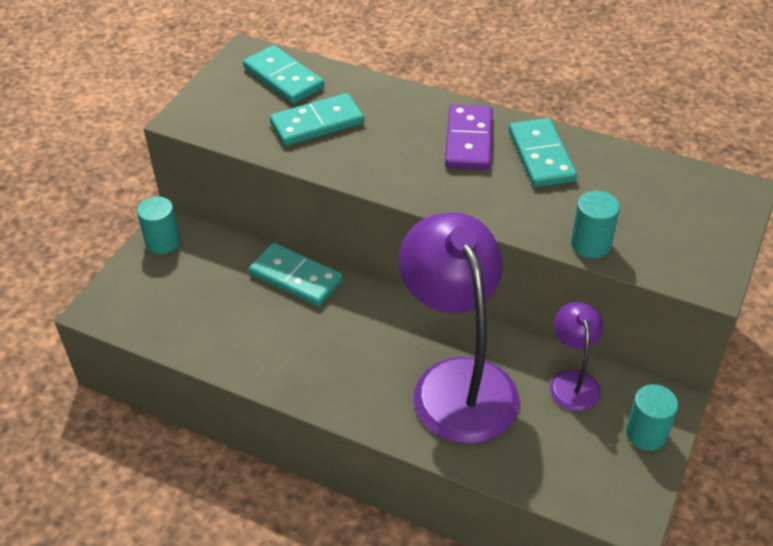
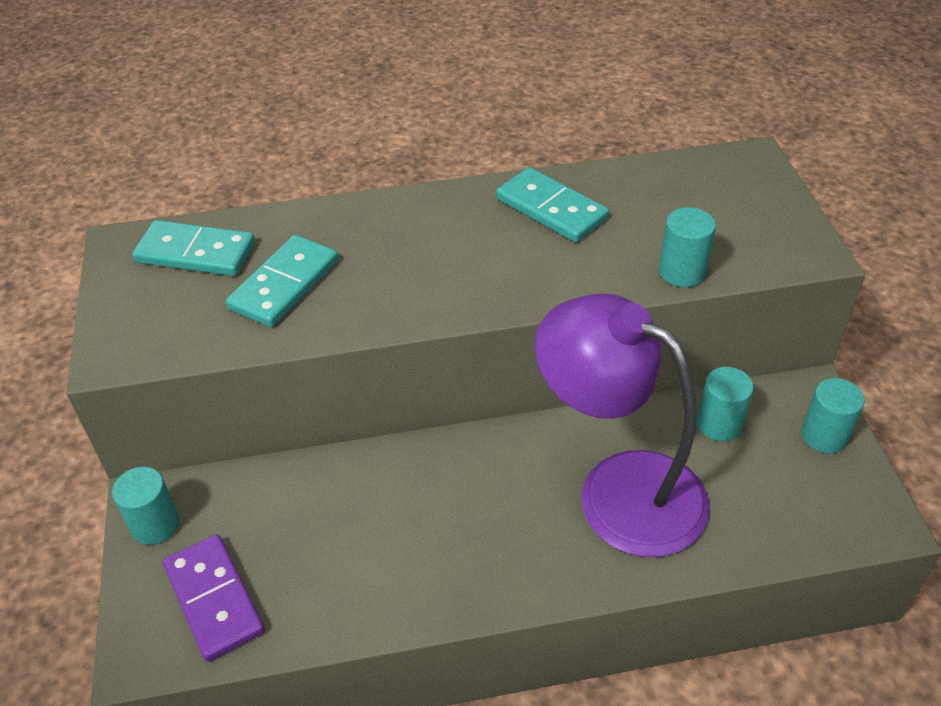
camera: 35 degrees left, 0 degrees up
turquoise domino [249,243,343,307] -> none
purple domino [445,105,493,170] -> purple domino moved to [163,534,265,662]
purple lamp [550,302,603,411] -> turquoise cylinder [697,367,754,441]

